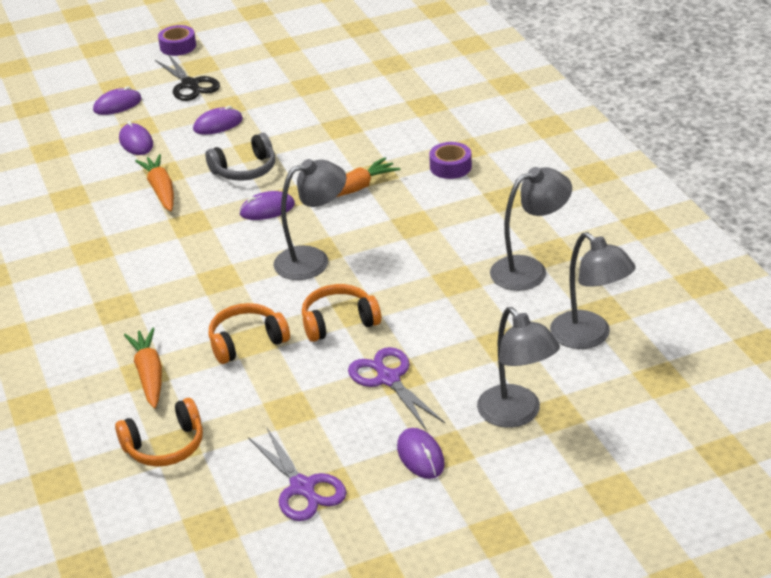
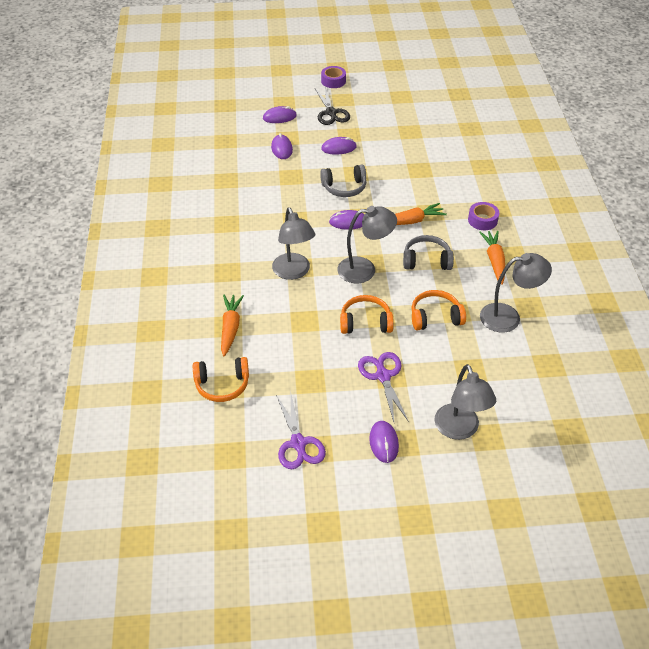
camera: 15 degrees right, 10 degrees up
orange carrot [135,154,174,212] -> orange carrot moved to [479,231,505,285]
orange headphones [209,303,290,364] -> orange headphones moved to [411,290,466,330]
grey lamp [550,232,636,349] -> grey lamp moved to [272,207,315,280]
none -> grey headphones [403,235,454,270]

